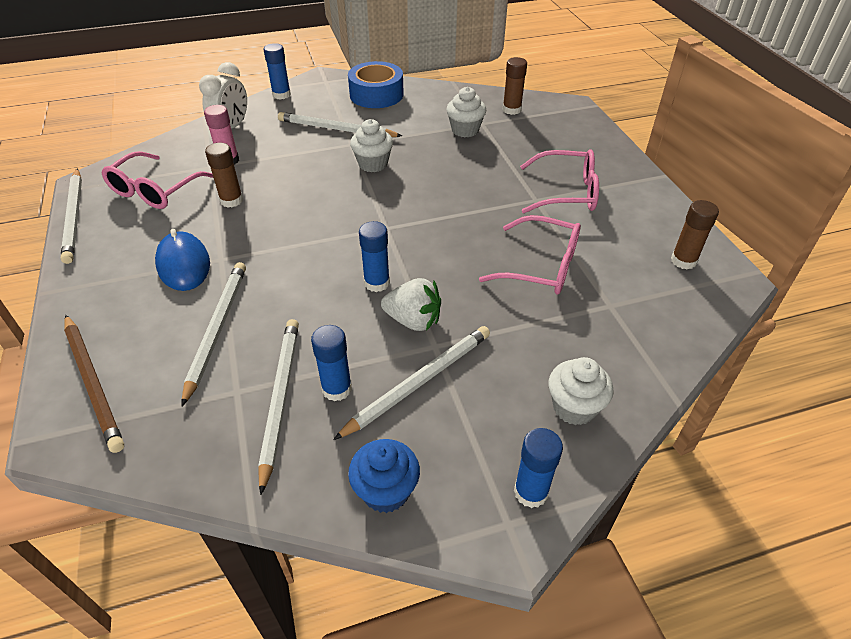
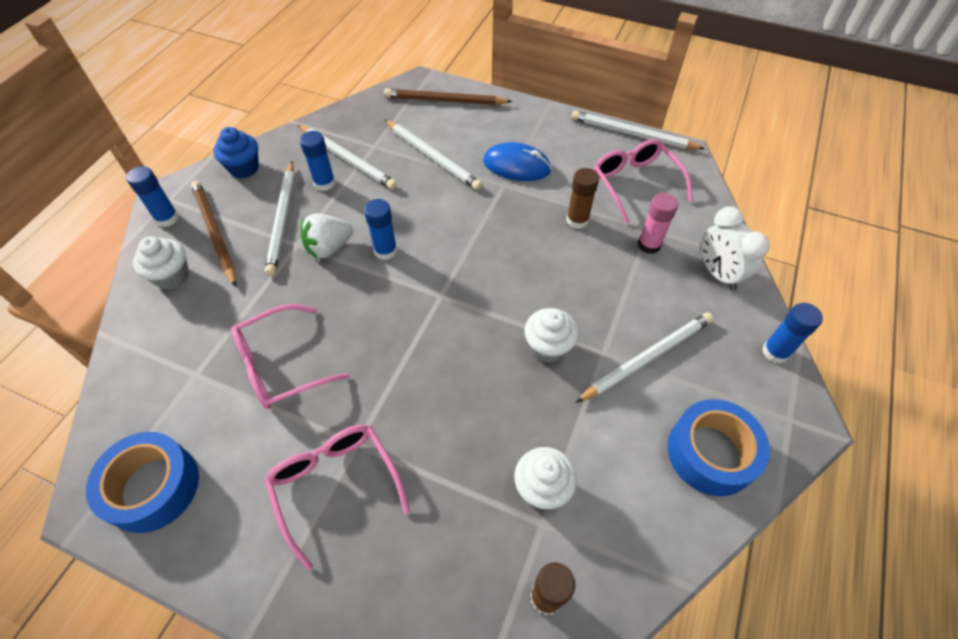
camera: 130 degrees right, 10 degrees up
pink glasses [520,149,599,213] -> pink glasses turned 105 degrees clockwise [265,425,410,570]
brown glue stick [671,200,719,270] -> blue tape [86,432,199,533]
none -> brown pencil [191,181,236,287]

